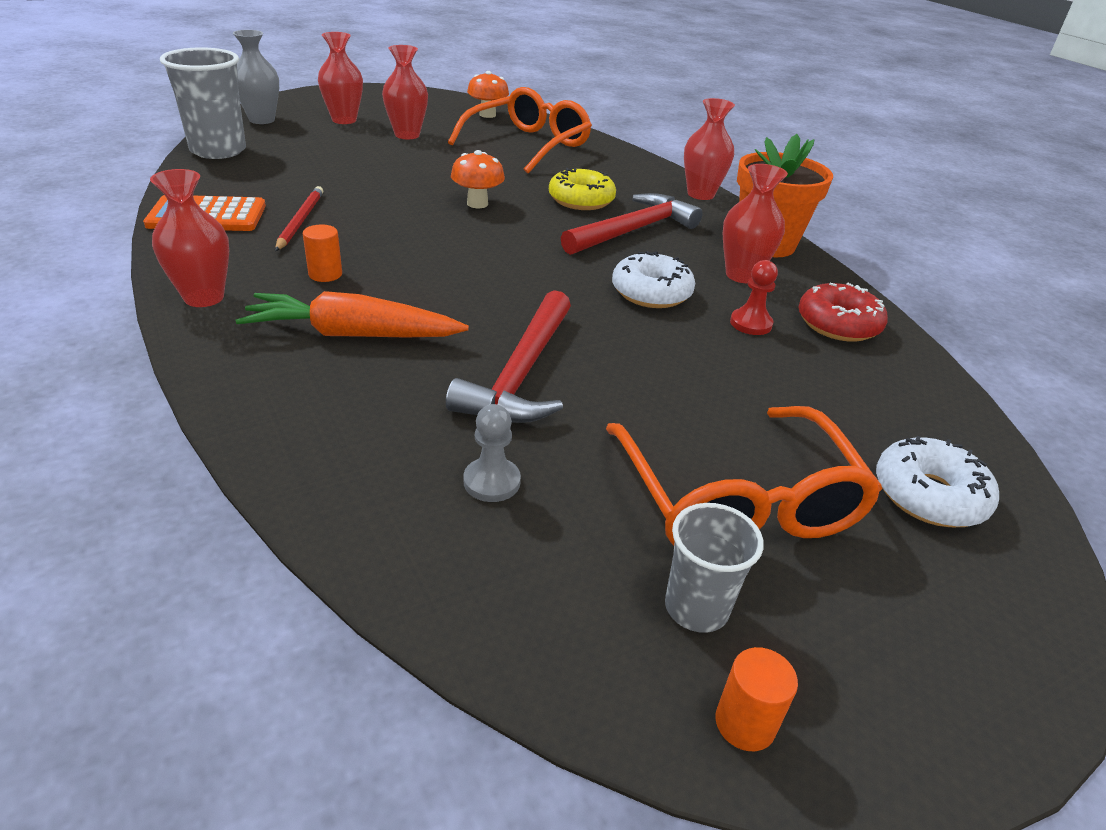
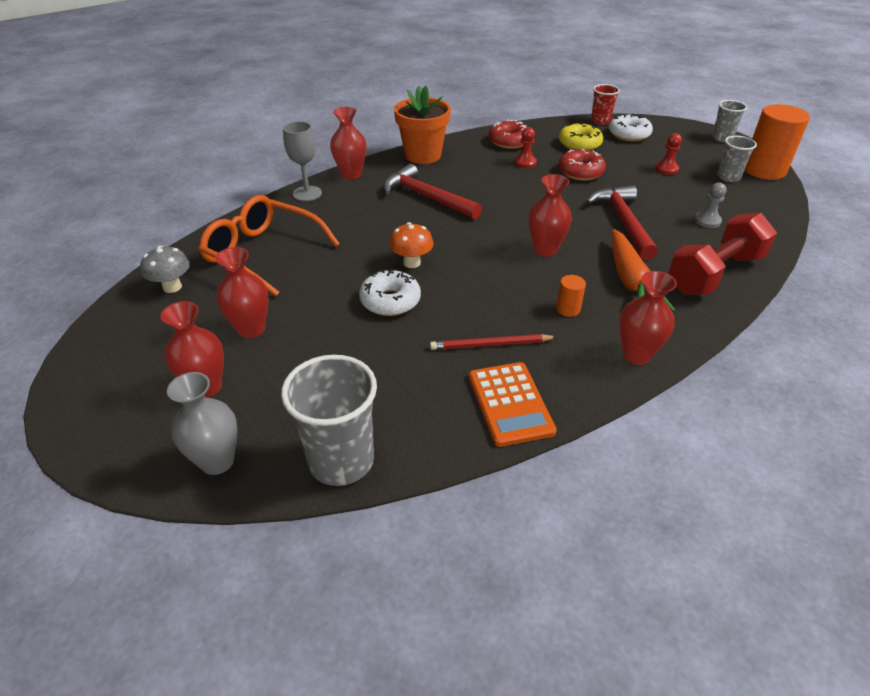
camera: 95 degrees left, 5 degrees up
red hammer [446,290,571,423] -> red hammer turned 105 degrees counterclockwise [586,185,658,260]
orange mushroom [467,71,509,118] -> grey mushroom [141,246,190,293]
yellow donut [549,168,616,210] -> yellow donut moved to [559,123,603,151]
orange glasses [606,406,882,545] -> red pawn [655,133,682,175]
white donut [612,251,695,308] -> white donut moved to [359,269,421,316]
orange cylinder [715,647,798,751] -> orange cylinder [745,104,810,180], size x2.29
red vase [723,164,788,283] -> red vase moved to [529,174,572,257]
none -> grey goblet [283,121,322,201]
none -> red donut [558,149,606,181]
none -> red cup [591,84,620,125]
none -> red dumbbell [668,213,777,295]
none -> grey cup [712,100,747,142]

